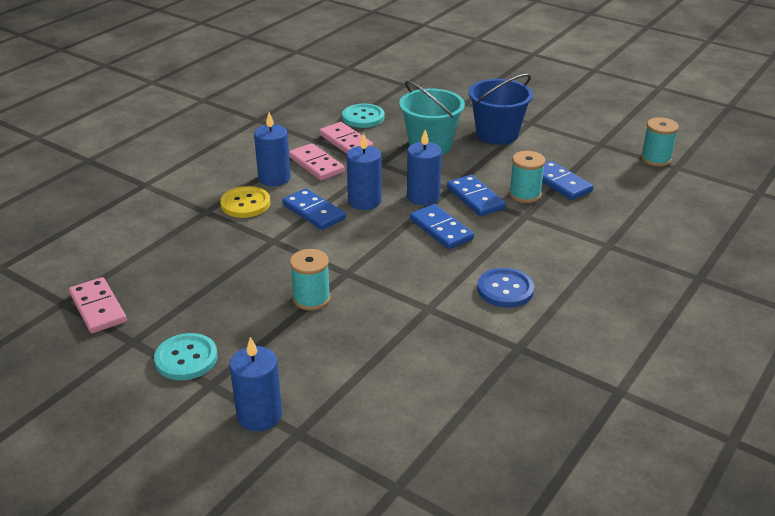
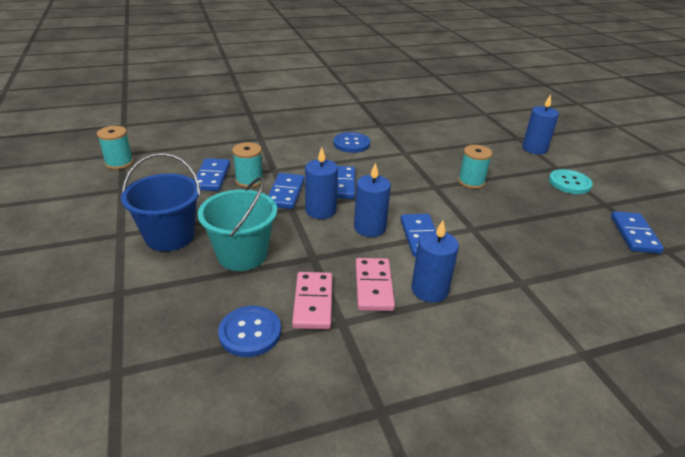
camera: 145 degrees left, 0 degrees up
pink domino [69,277,127,333] -> blue domino [611,211,664,254]
yellow button [220,186,270,218] -> none
turquoise button [342,104,384,128] -> blue button [218,306,281,357]

